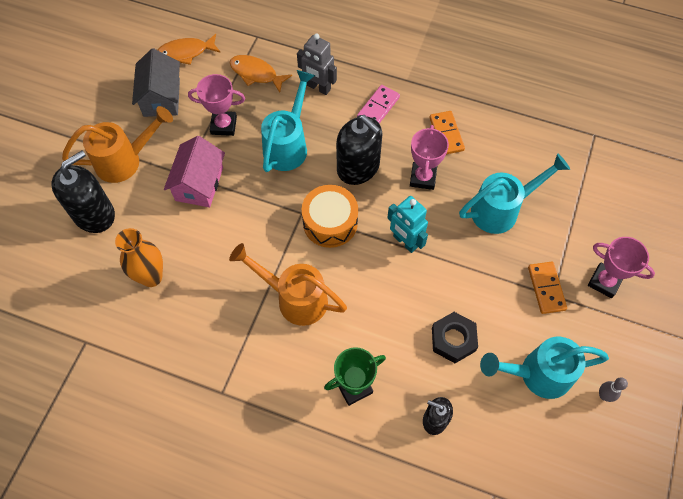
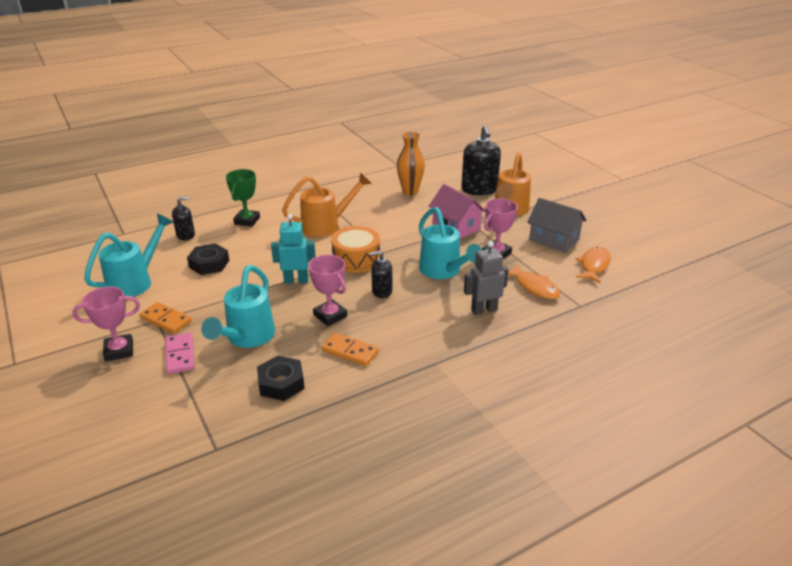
camera: 130 degrees right, 30 degrees down
orange fish [229,55,292,93] -> orange fish turned 75 degrees clockwise [508,265,560,299]
black soap dispenser [336,115,383,185] -> black soap dispenser [369,251,392,298], size x0.55
pink domino [357,85,400,123] -> pink domino moved to [166,333,195,374]
grey bowling pin [599,377,628,402] -> none
none -> black nut [257,356,305,401]

